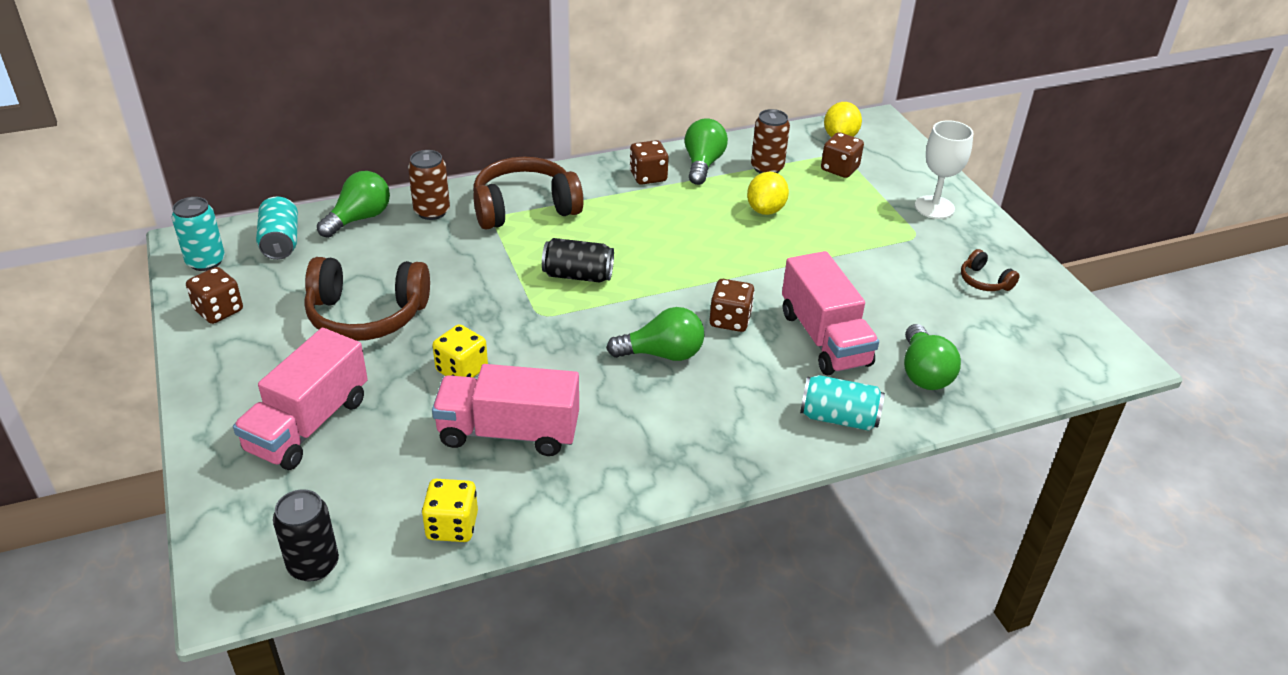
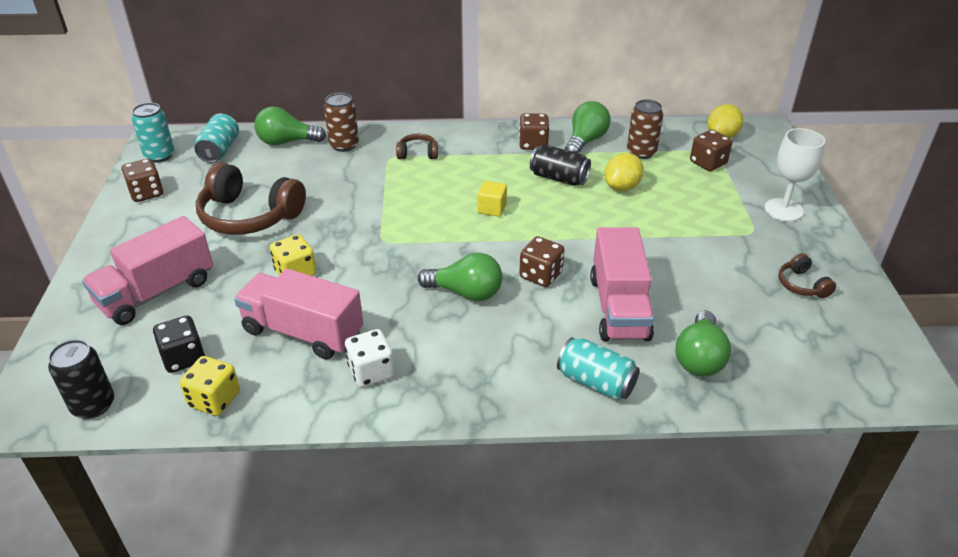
camera: 20 degrees right, 0 degrees up
green light bulb [317,171,390,238] -> green light bulb turned 150 degrees counterclockwise [254,106,326,145]
brown headphones [473,157,584,230] -> brown headphones [396,133,438,159], size x0.47
black can [542,238,614,283] -> black can moved to [530,144,591,186]
none -> black dice [153,315,205,373]
none -> white dice [345,329,394,387]
none -> yellow cube [477,181,507,217]

